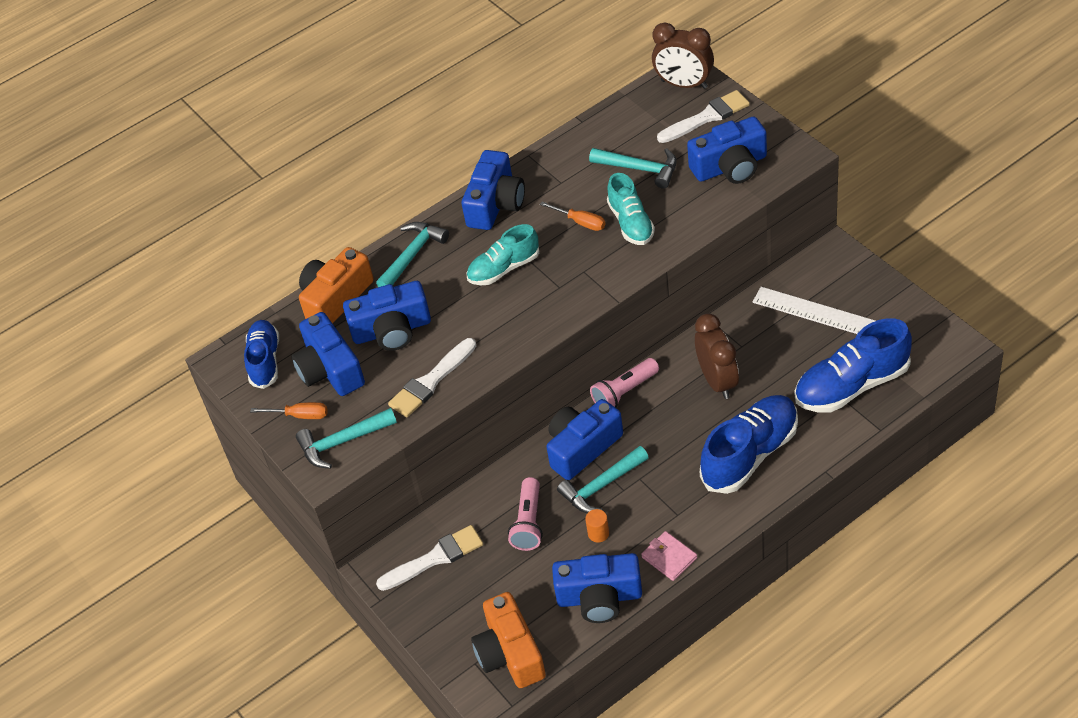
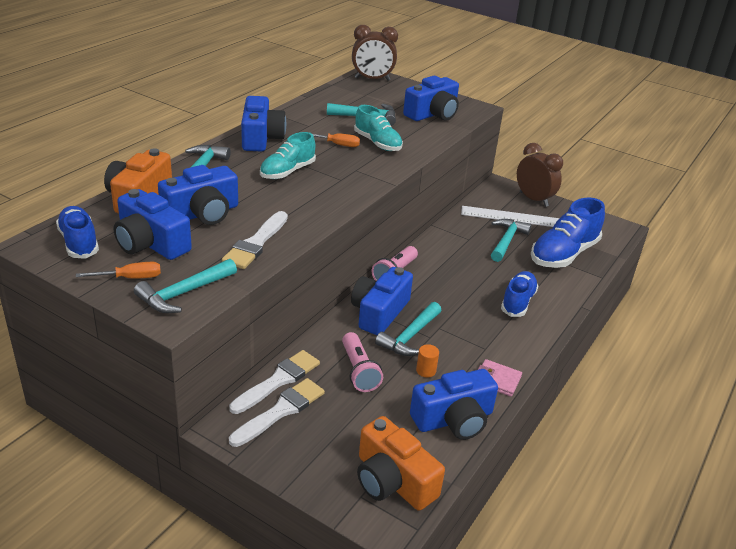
camera: 30 degrees left, 15 degrees down
white brush [657,90,750,143] -> white brush moved to [229,350,320,414]
brown clock [695,313,739,399] -> brown clock moved to [517,143,563,207]
blue shoe [700,395,798,494] -> blue shoe [501,271,539,317], size x0.63
none -> turquoise hammer [491,219,531,262]

